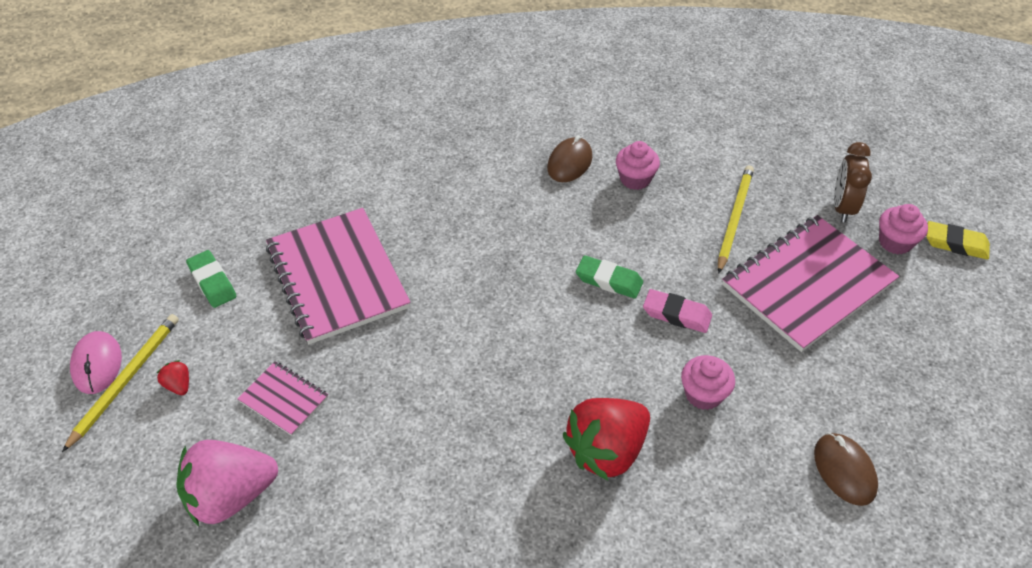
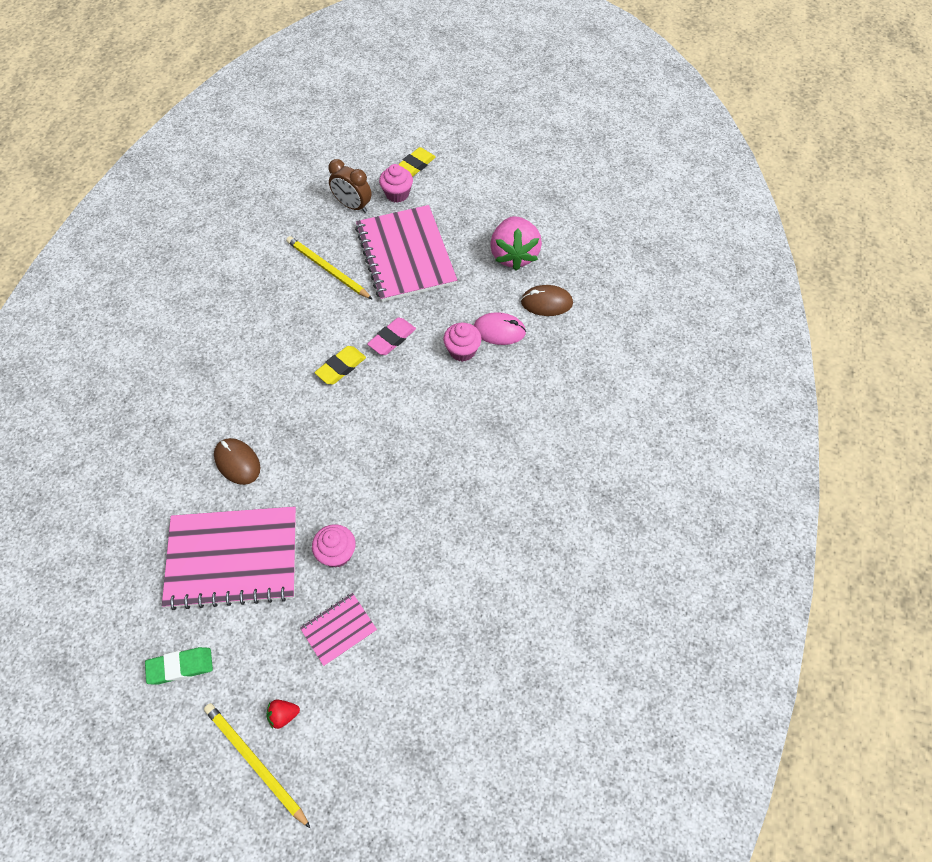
camera: 70 degrees left, 10 degrees up
pink mouse [70,331,122,394] -> pink mouse moved to [474,312,526,345]
pink strawberry [176,440,278,526] -> pink strawberry moved to [490,216,542,270]
brown mouse [547,135,592,182] -> brown mouse moved to [214,438,260,485]
red strawberry [563,398,650,481] -> none
green eraser [576,255,643,299] -> yellow eraser [315,346,366,384]
pink cupcake [616,141,660,190] -> pink cupcake moved to [312,524,356,568]

